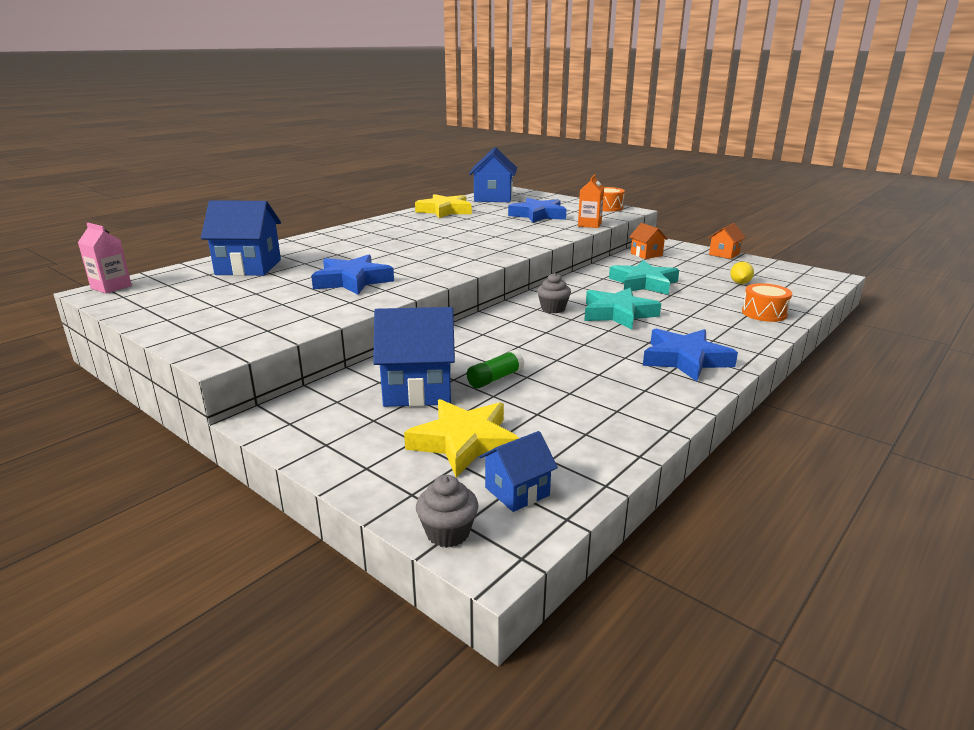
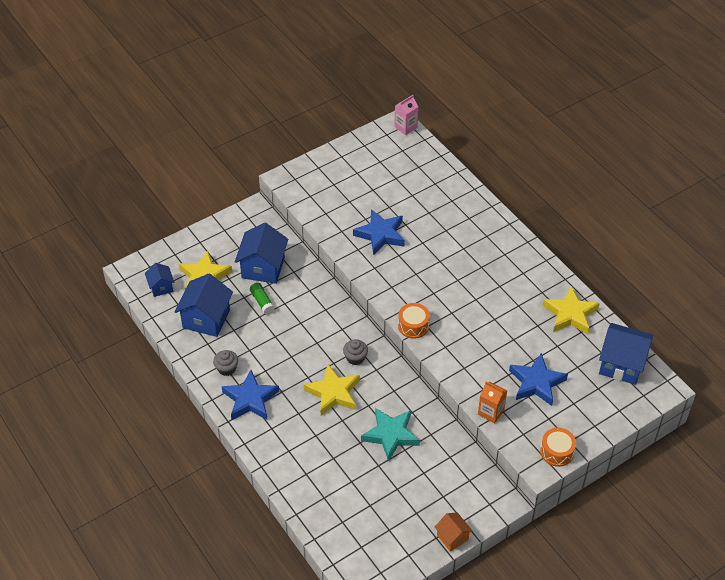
camera: 105 degrees right, 25 degrees up
blue house [201,200,281,276] -> blue house moved to [174,273,233,337]
grey cupcake [416,475,478,548] -> grey cupcake moved to [213,350,238,376]
turquoise star [584,288,661,330] -> yellow star [304,364,360,416]
orange house [629,223,668,259] -> none
yellow lemon [730,262,754,284] -> none
orange drum [742,283,792,322] -> orange drum moved to [398,303,430,339]

